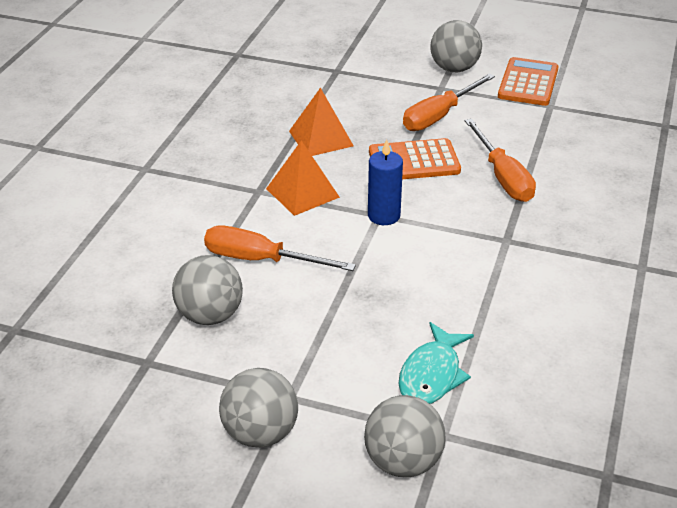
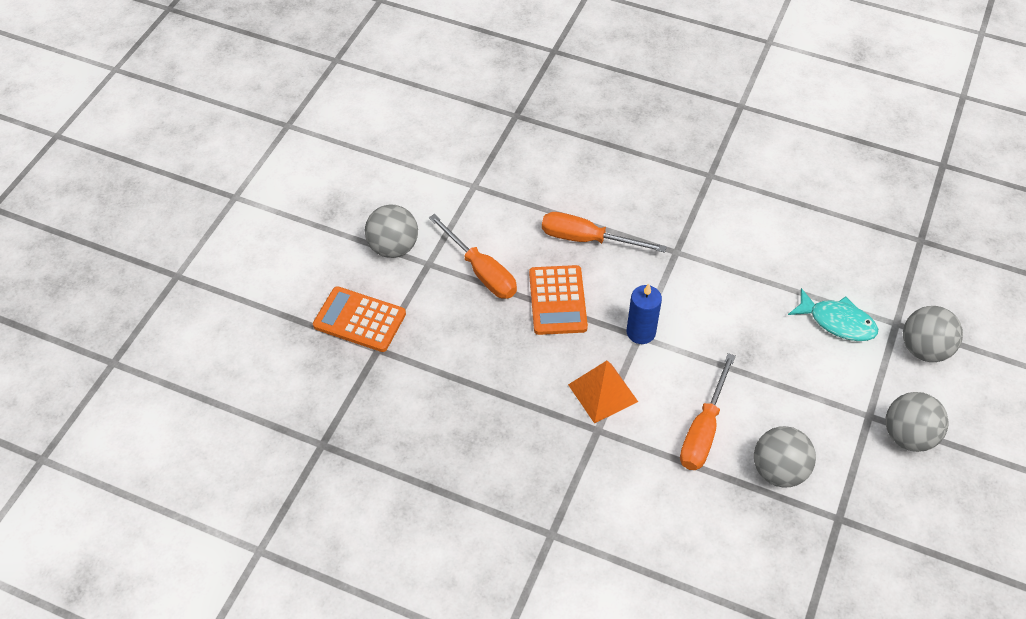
camera: 85 degrees left, 15 degrees up
orange pyramid [289,88,354,156] -> none
orange screwdriver [465,119,536,202] -> orange screwdriver turned 150 degrees counterclockwise [542,212,667,253]
orange calculator [498,57,559,106] -> orange calculator moved to [313,286,406,352]

